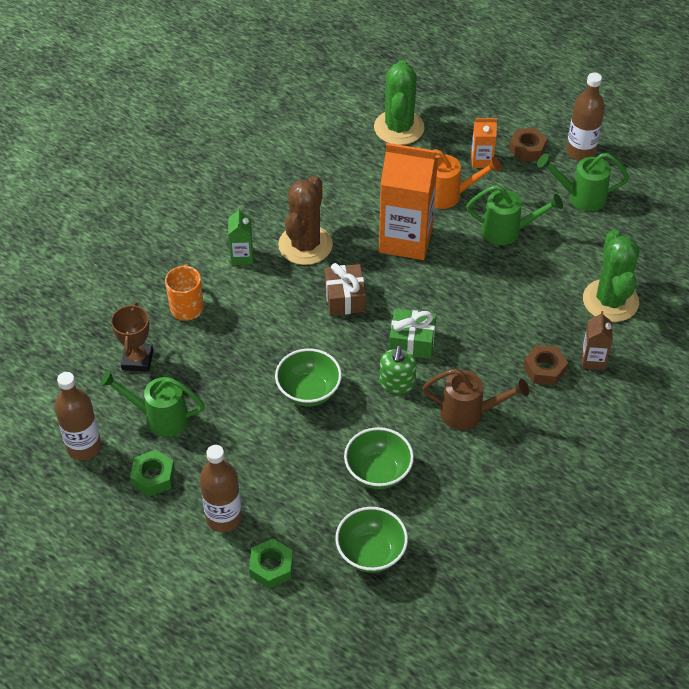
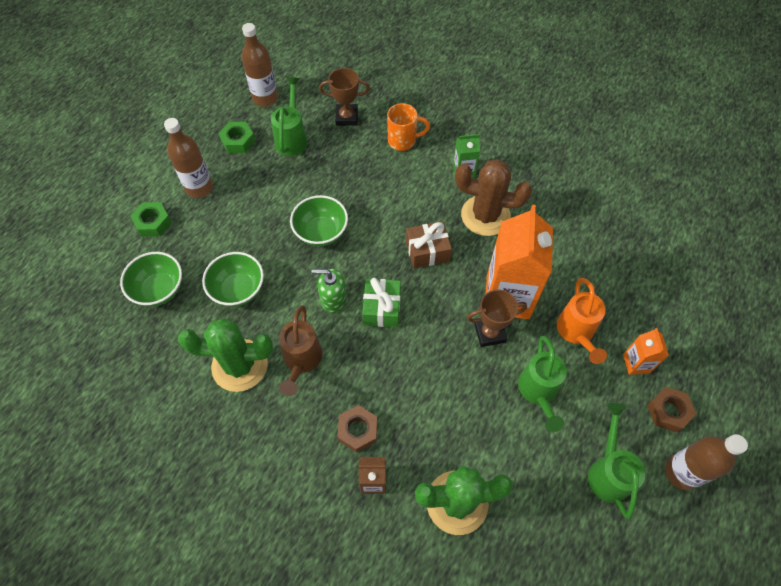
camera: 85 degrees right, 10 degrees up
green cactus [374,60,425,145] -> green cactus moved to [178,318,273,392]
none -> brown trophy [467,290,527,347]

